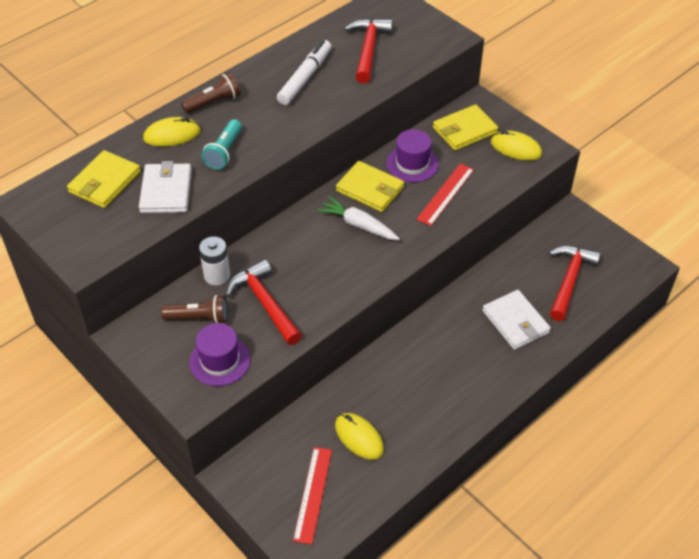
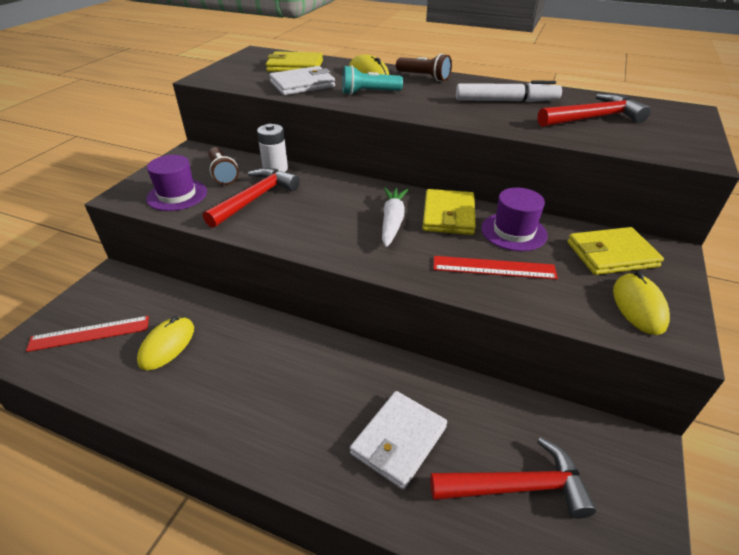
camera: 65 degrees right, 10 degrees down
yellow wallet [433,104,498,151] -> yellow wallet turned 45 degrees counterclockwise [567,227,664,275]

